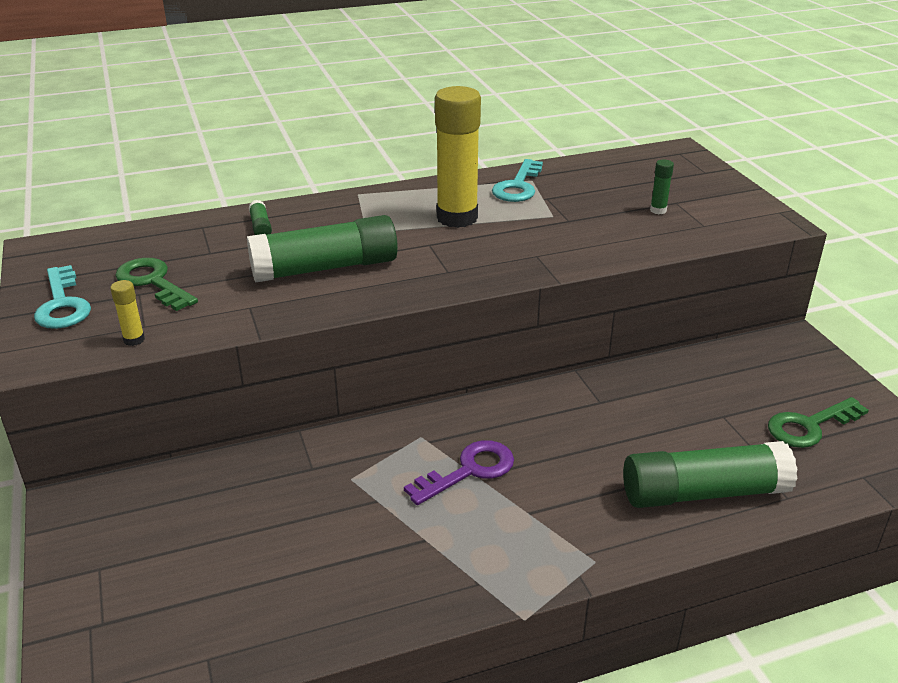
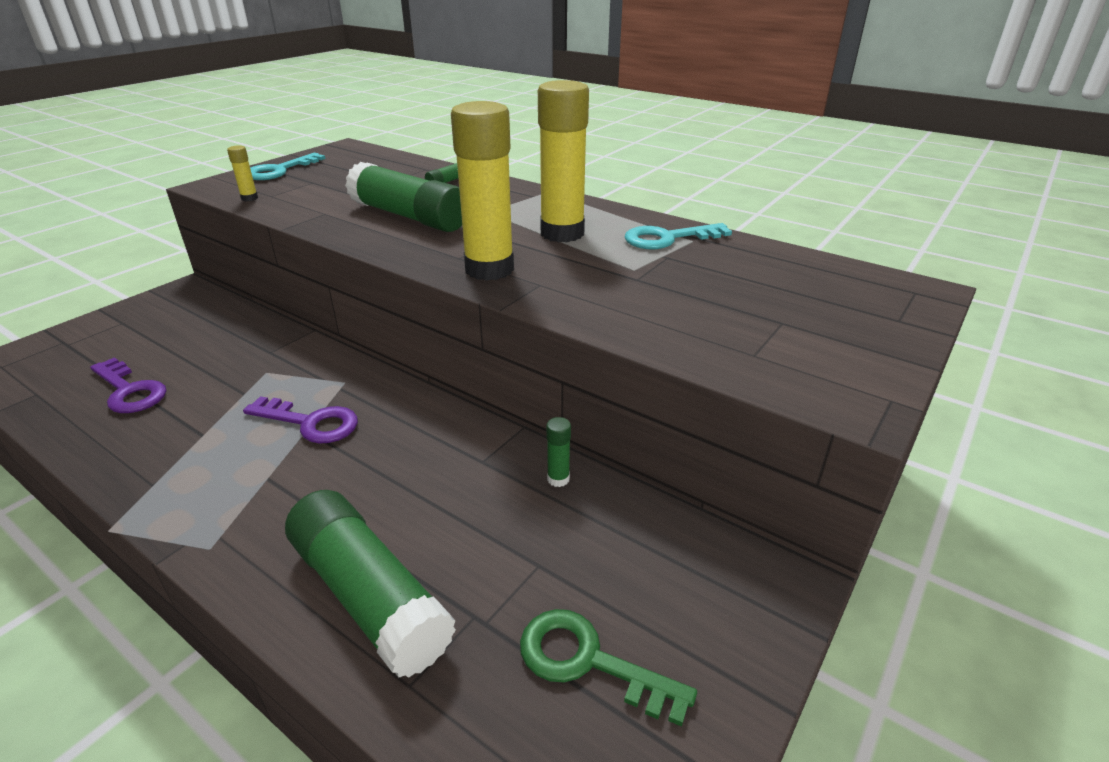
camera: 55 degrees right, 0 degrees up
green key [115,258,198,311] -> none
green glue stick [650,160,674,214] -> green glue stick moved to [546,417,571,487]
none -> purple key [90,357,167,413]
none -> yellow glue stick [451,101,514,281]

